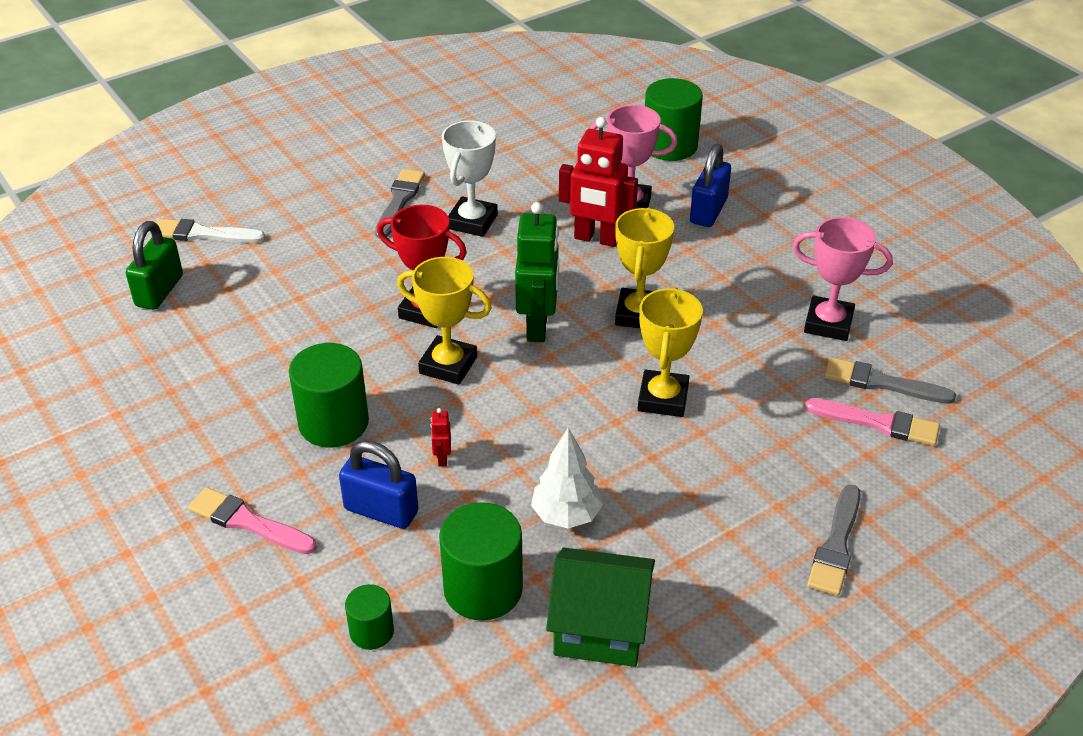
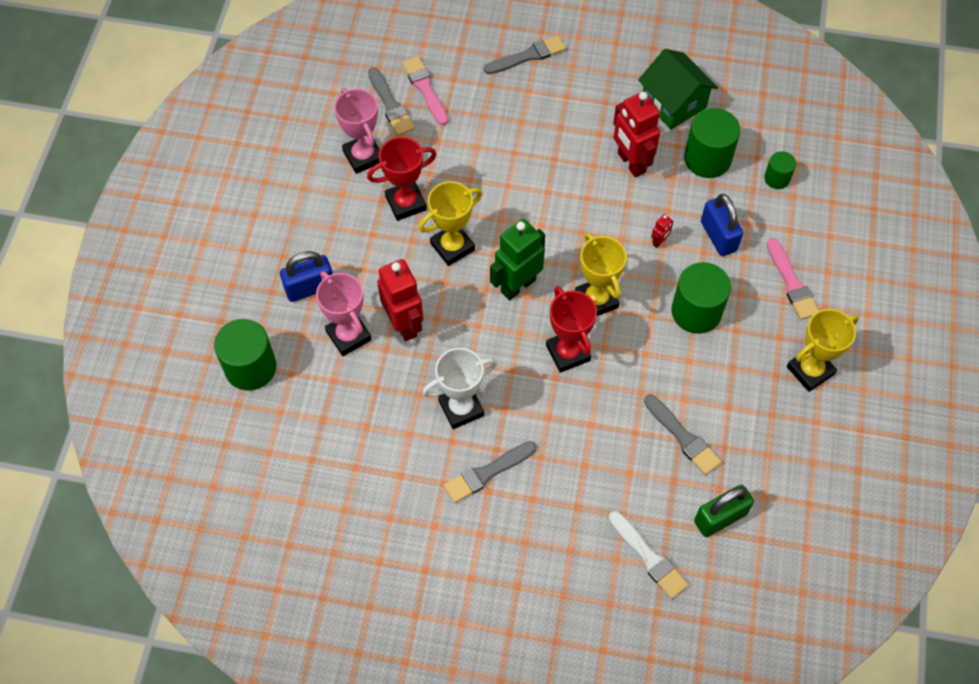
camera: 135 degrees left, 20 degrees up
white tree [531,428,603,529] -> red robot [613,92,660,177]
yellow trophy [638,287,703,417] -> yellow trophy moved to [787,309,859,392]
none -> red trophy [367,137,437,221]
none -> grey brush [644,395,722,475]

